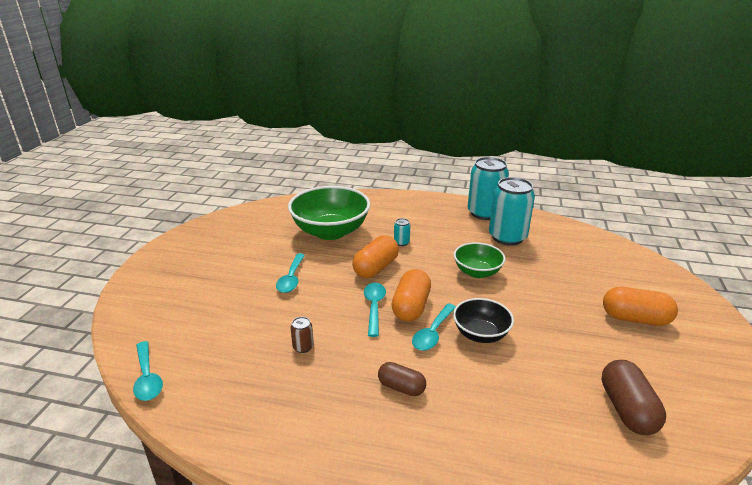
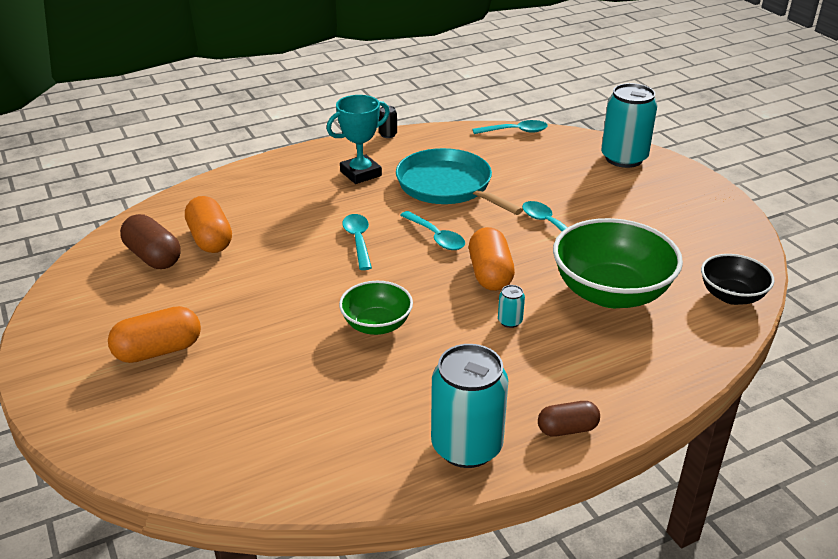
camera: 140 degrees right, 5 degrees up
turquoise spoon [133,341,163,401] -> turquoise spoon turned 150 degrees clockwise [473,120,548,134]
brown can [291,317,314,353] -> turquoise pan [396,148,523,215]
brown capsule [378,362,426,396] -> brown capsule moved to [538,401,600,436]
orange capsule [391,269,431,322] -> orange capsule moved to [185,196,232,253]
black bowl [453,298,514,343] -> black bowl moved to [701,254,774,305]
turquoise can [489,177,535,246] -> turquoise can moved to [601,83,658,168]
none -> turquoise trophy [327,95,390,184]
none -> black can [379,106,397,138]

